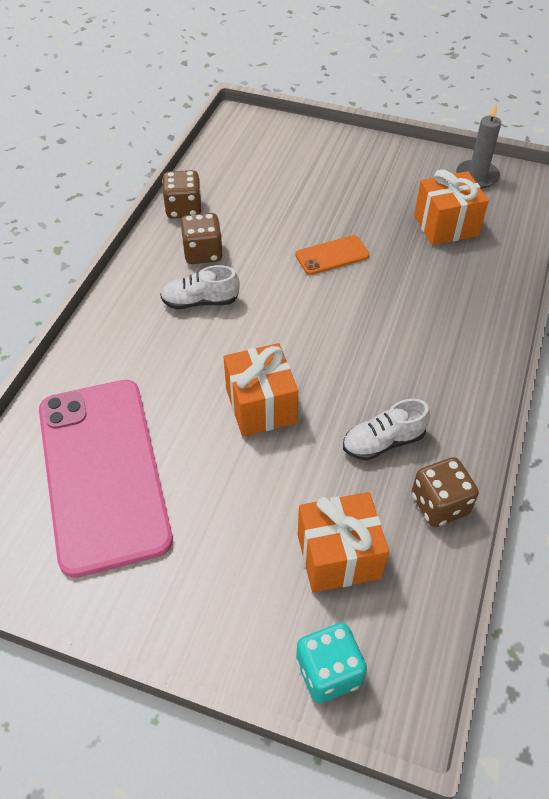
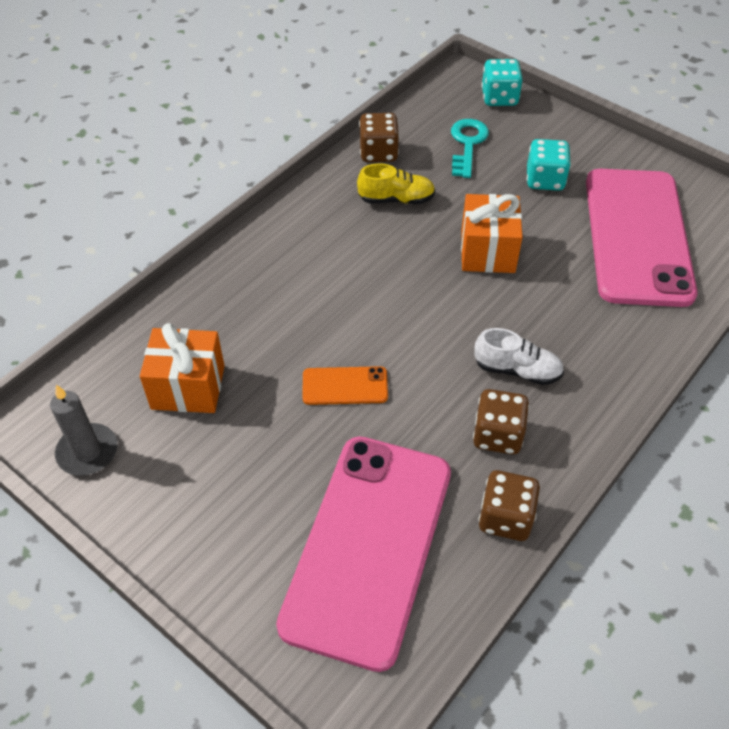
camera: 160 degrees left, 0 degrees up
orange gift [298,492,389,593] -> turquoise key [451,119,489,178]
white shoe [343,399,430,461] -> yellow shoe [357,163,435,204]
none -> pink phone [276,436,451,672]
none -> turquoise dice [527,139,571,191]

